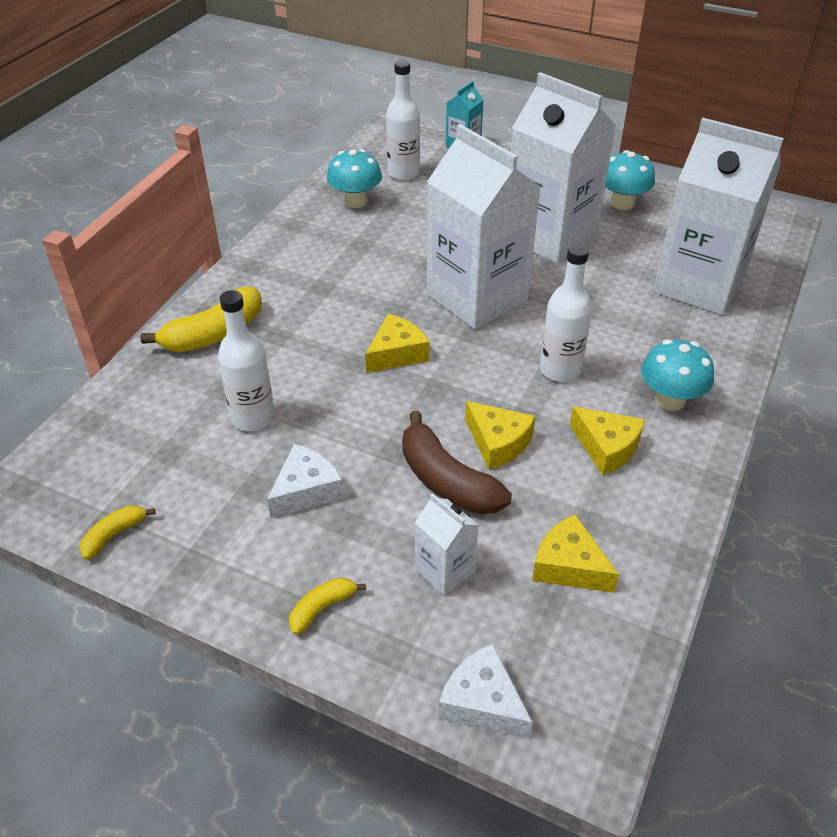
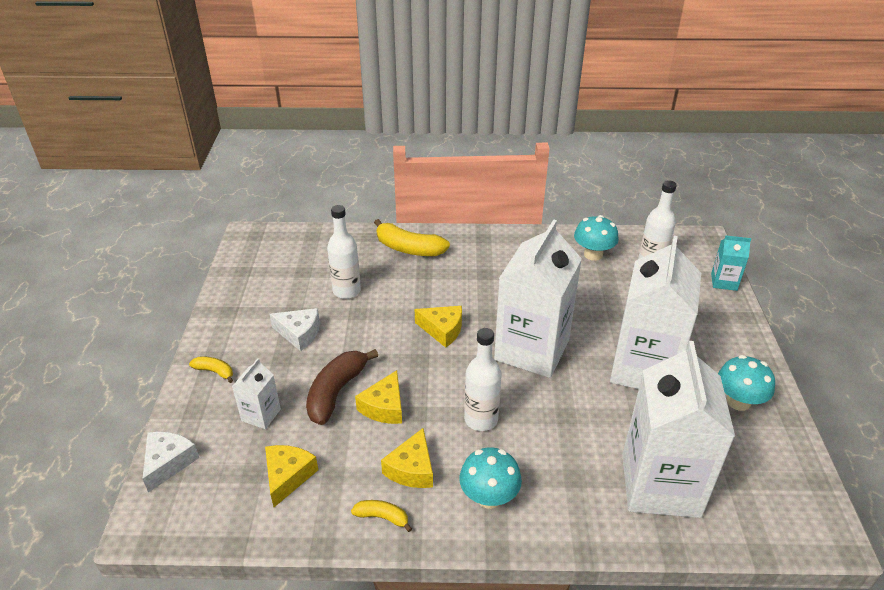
camera: 65 degrees right, 5 degrees down
yellow banana [80,505,155,560] -> yellow banana moved to [351,500,412,532]

